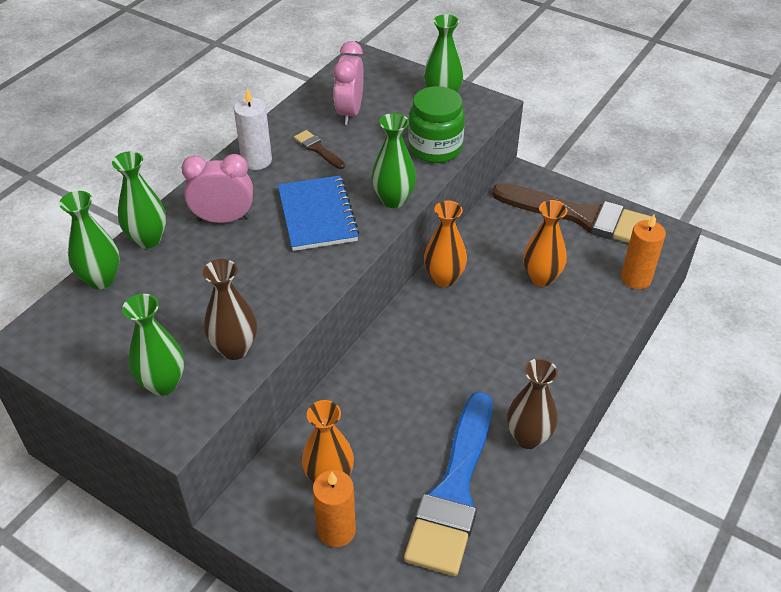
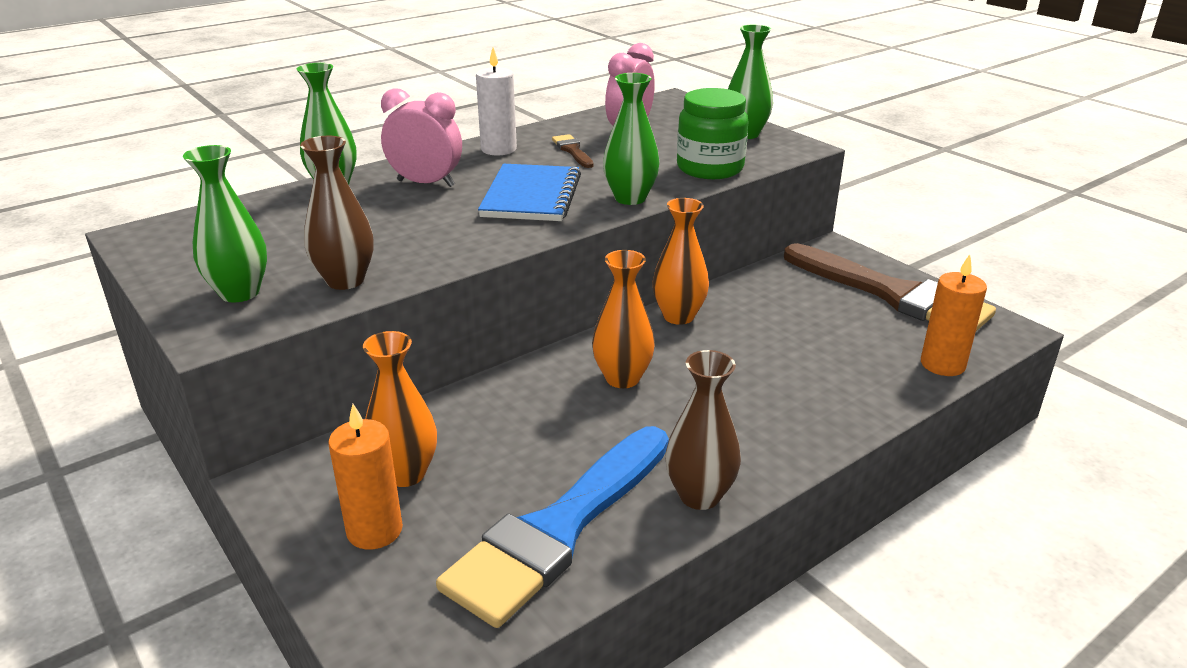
camera: 20 degrees right, 15 degrees down
green vase [59,191,120,290] -> none
orange vase [523,200,567,287] -> orange vase moved to [592,250,655,388]

